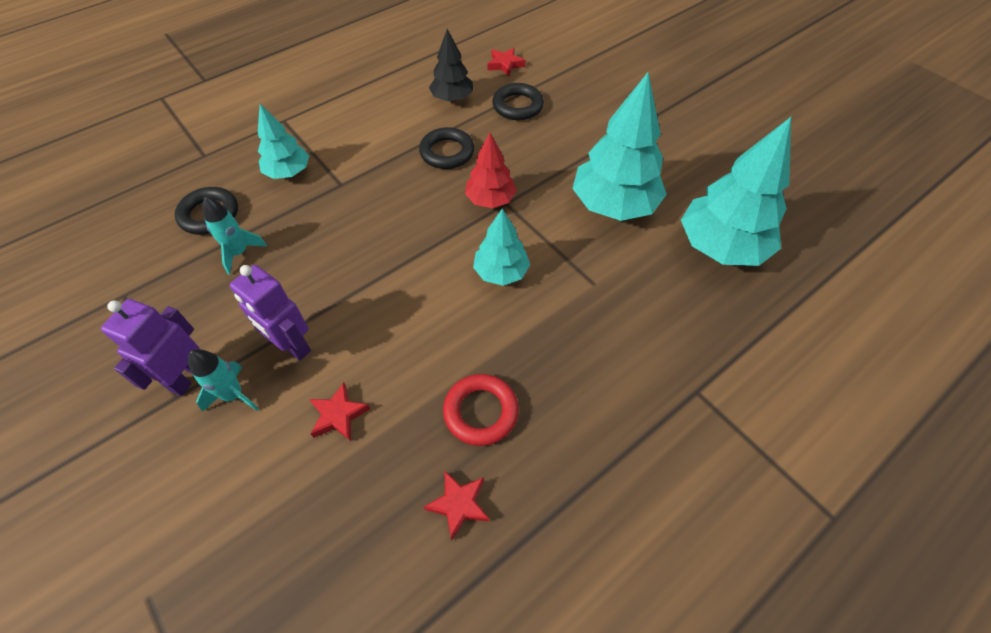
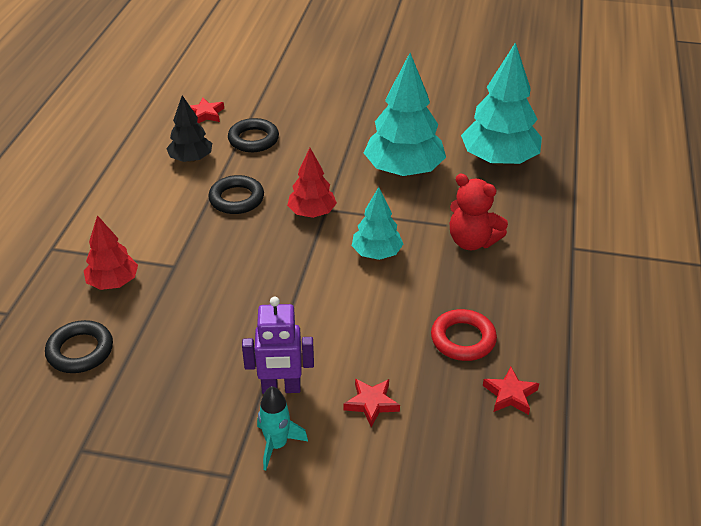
camera: 40 degrees left, 15 degrees down
purple robot [101,299,200,396] -> none
turquoise rocket [202,197,267,275] -> none
turquoise tree [258,104,309,179] -> red tree [84,215,138,290]
none -> red teddy bear [450,174,508,250]

